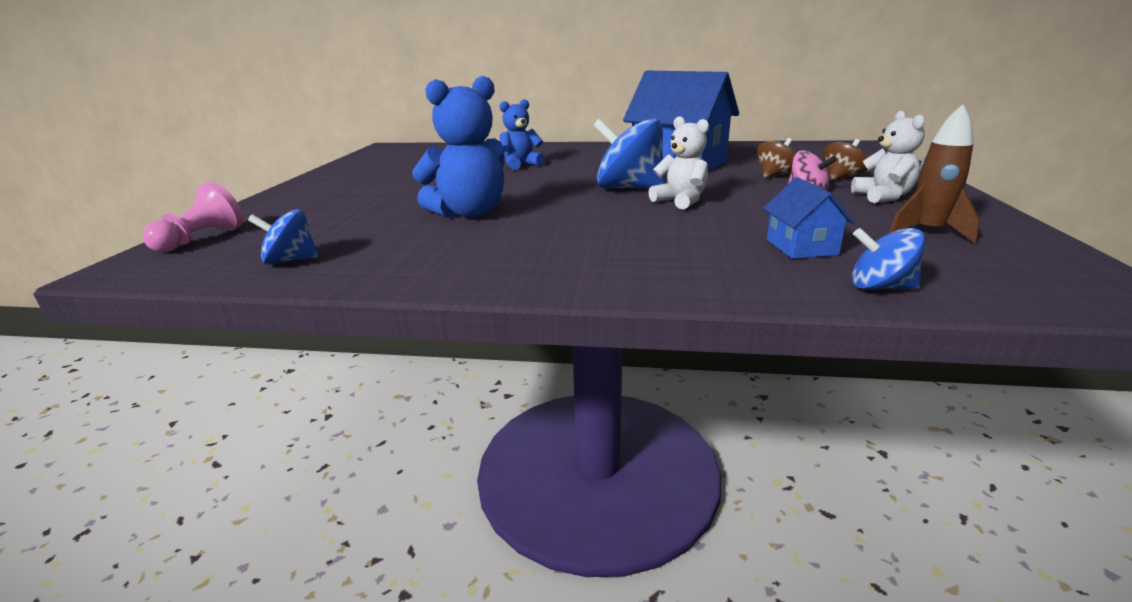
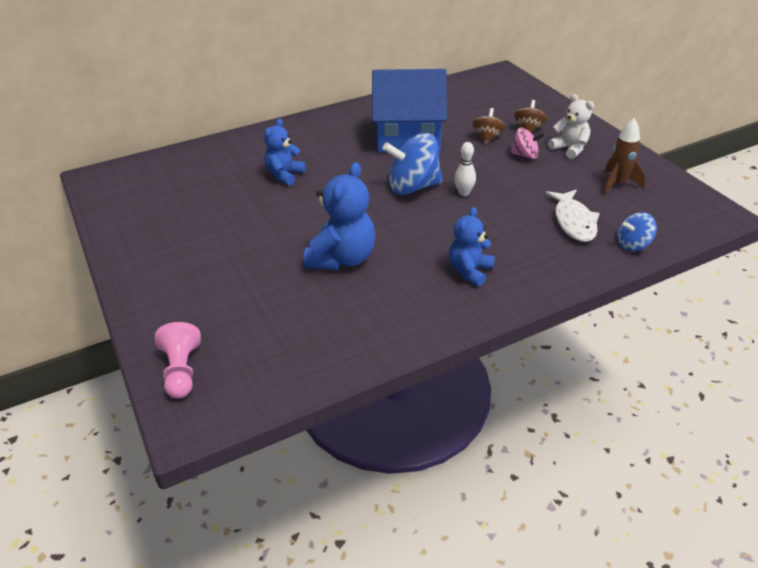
camera: 35 degrees left, 15 degrees up
blue spinning top [248,209,318,265] -> none
white teddy bear [648,116,709,209] -> white bowling pin [454,142,476,196]
blue house [763,177,855,259] -> white fish [546,190,600,242]
none -> blue teddy bear [449,207,495,287]

